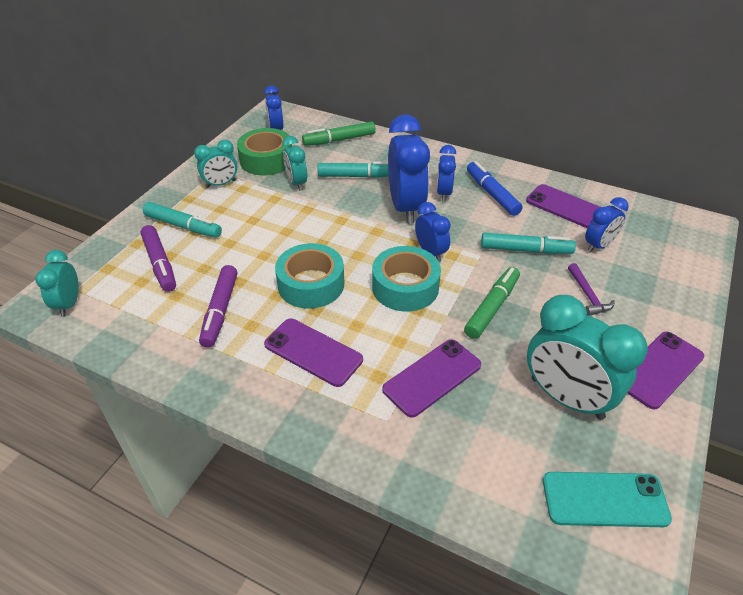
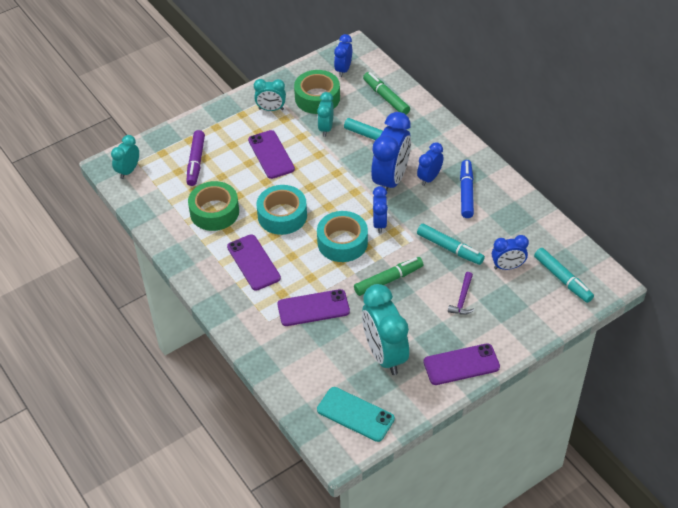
camera: 30 degrees right, 5 degrees up
turquoise marker [143,202,222,238] -> turquoise marker moved to [534,248,594,303]
purple marker [199,265,237,347] -> green tape [188,181,239,231]
green marker [302,121,376,146] -> green marker turned 45 degrees clockwise [363,72,410,115]
purple phone [526,184,600,228] -> purple phone moved to [248,130,295,179]

